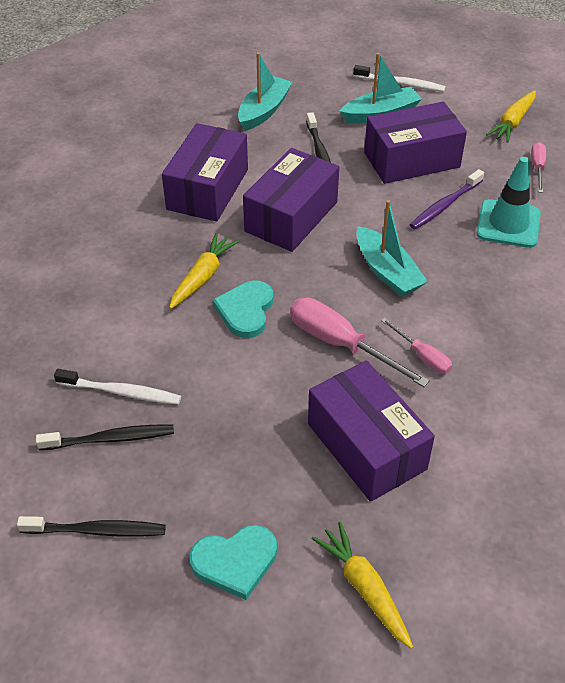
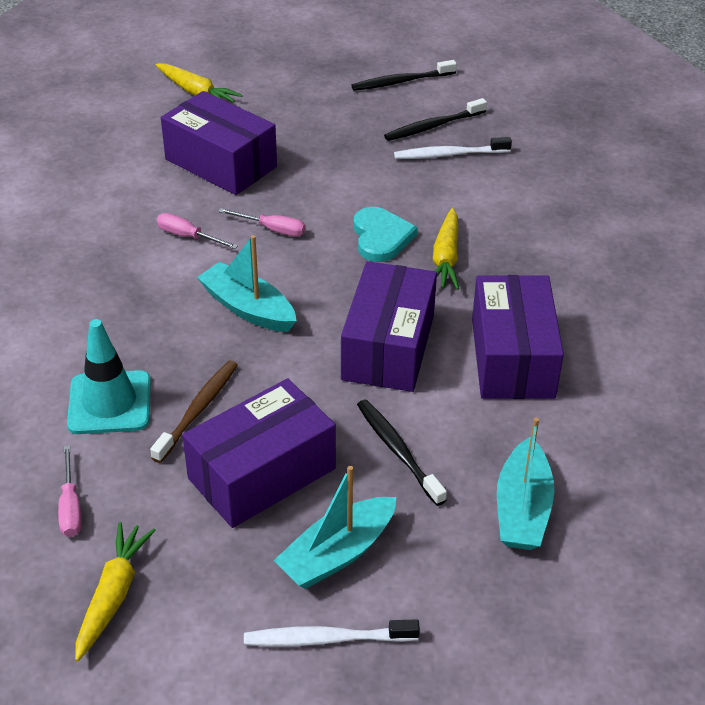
camera: 160 degrees right, 5 degrees down
turquoise heart [190,525,277,600] -> none
pink screwdriver [290,298,430,387] -> pink screwdriver [218,208,305,236], size x0.56
purple toothbrush [410,169,484,230] -> brown toothbrush [150,360,238,463]

